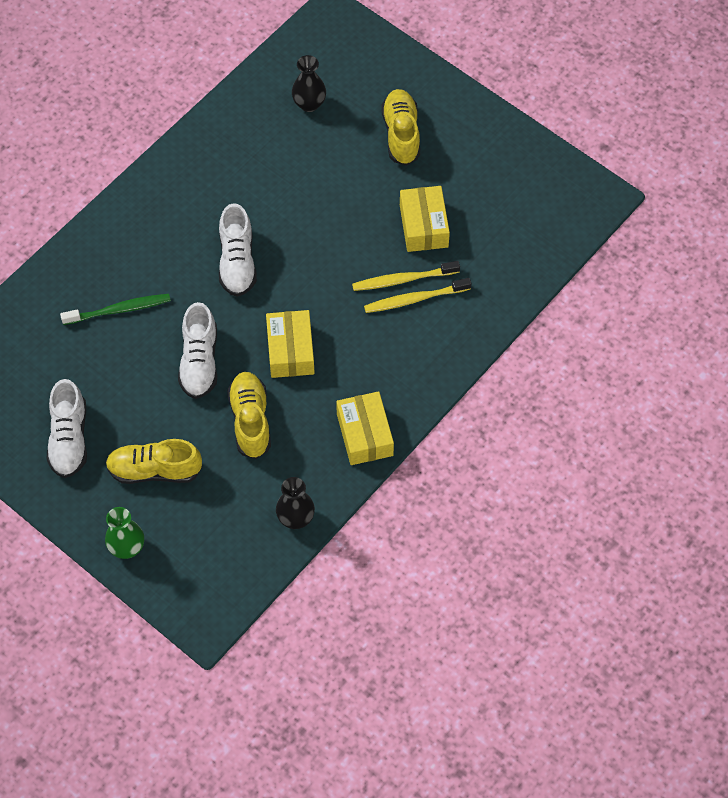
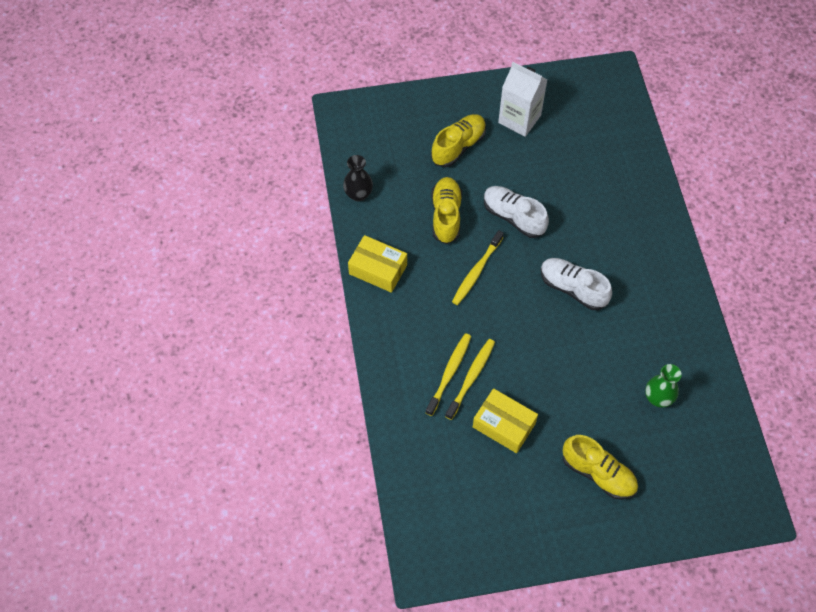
camera: 130 degrees right, 0 degrees up
white shoe [47,379,87,478] -> white carton [498,62,547,137]
green toothbrush [60,294,171,325] -> none
green vase [105,507,144,559] -> green vase moved to [645,364,682,408]
yellow shoe [227,372,271,459] -> yellow shoe turned 120 degrees counterclockwise [431,177,462,244]
yellow box [266,310,315,378] -> yellow toothbrush [452,230,504,305]
black vase [292,55,326,112] -> none

